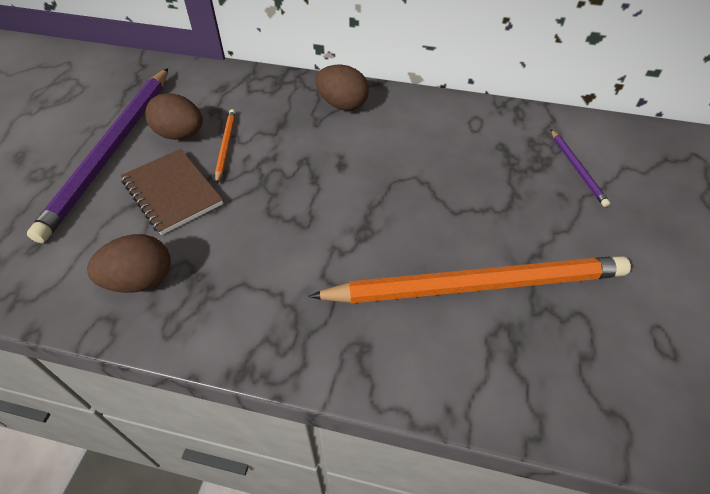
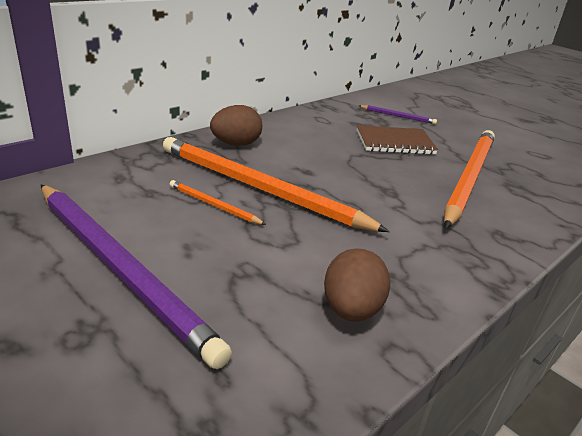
camera: 60 degrees left, 20 degrees down
brown notebook [120,149,223,235] -> brown notebook moved to [357,125,438,155]
brown egg [145,93,203,140] -> none
none -> orange pencil [163,137,390,232]

